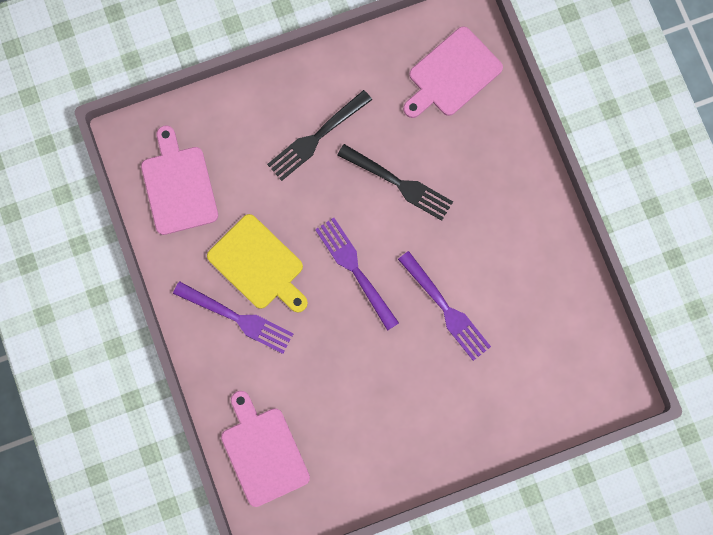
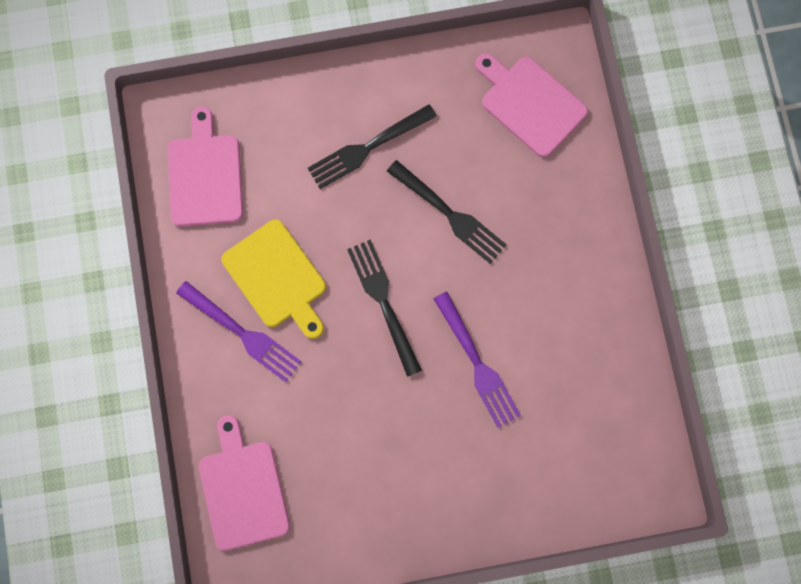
camera: 10 degrees right, 0 degrees up
purple fork [315,218,399,331] -> black fork [347,239,422,377]
pink cutting board [403,26,503,118] -> pink cutting board turned 75 degrees clockwise [476,53,588,158]

